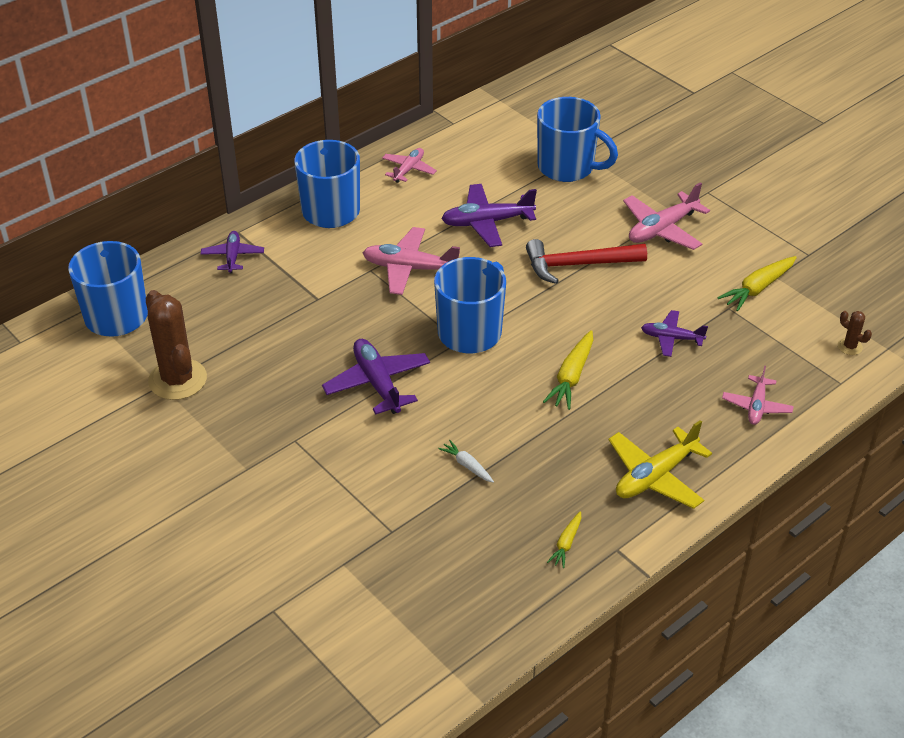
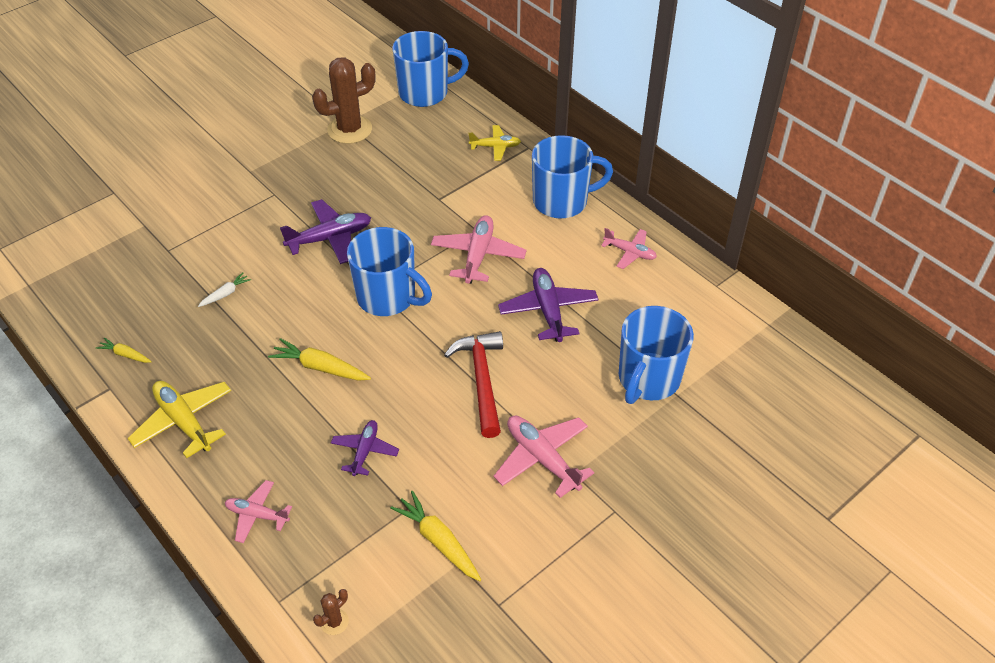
camera: 90 degrees right, 5 degrees up
purple plane [201,231,264,273] -> yellow plane [469,125,521,161]

